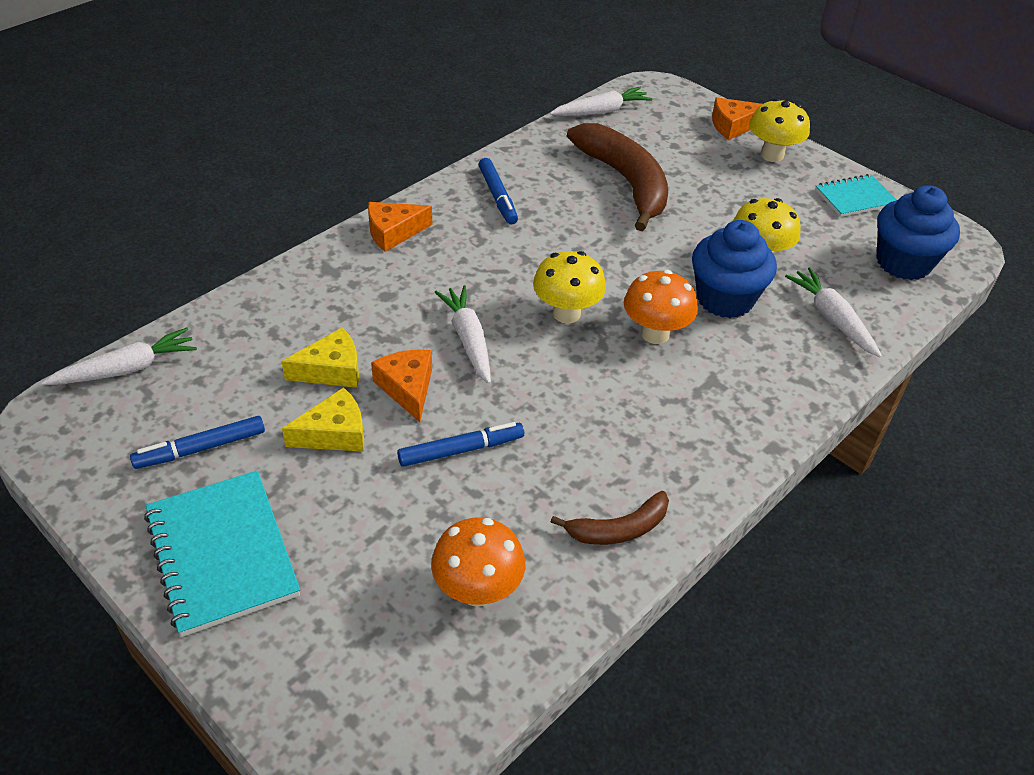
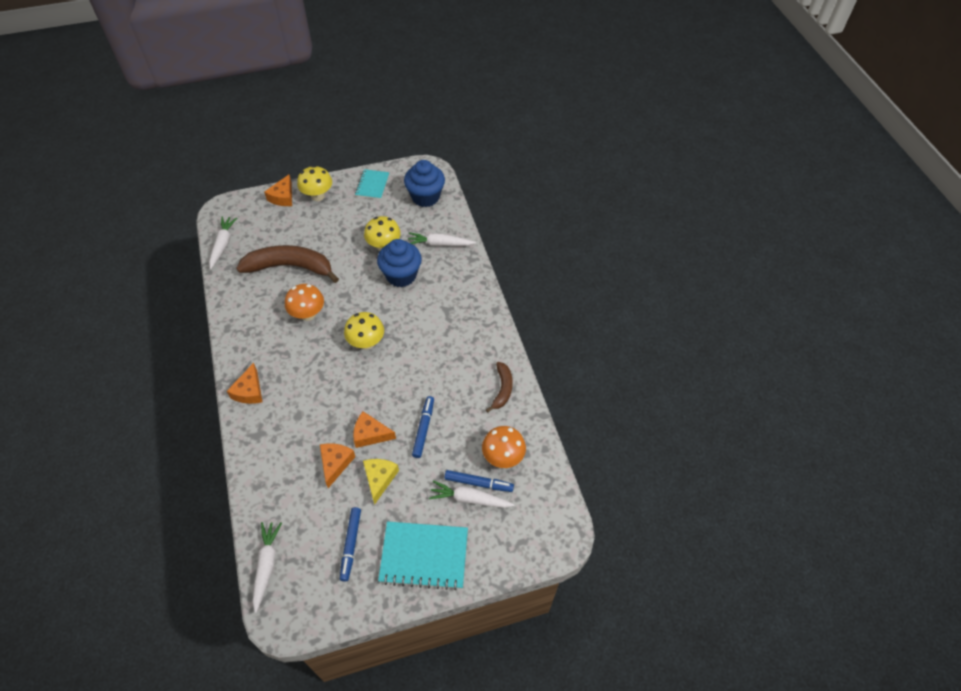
camera: 60 degrees left, 10 degrees up
yellow cheese [281,328,359,388] -> orange cheese [320,443,355,488]
white carrot [435,285,491,384] -> white carrot moved to [429,480,515,508]
blue marker [479,158,518,225] -> blue marker moved to [444,470,514,492]
orange mushroom [624,270,698,344] -> orange mushroom moved to [285,284,324,321]

